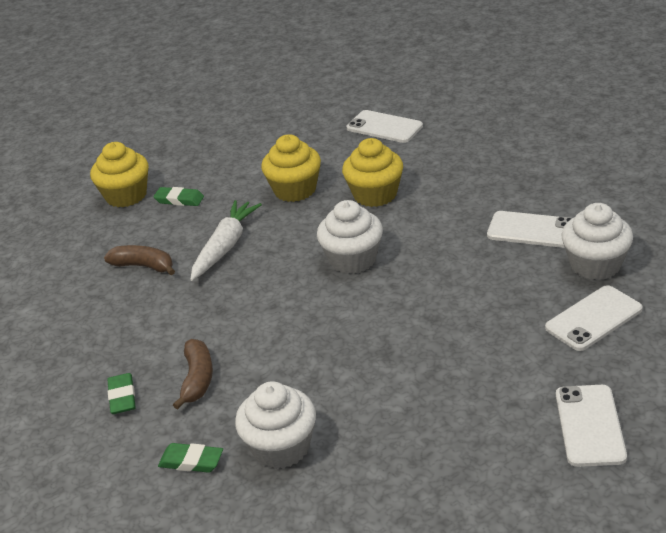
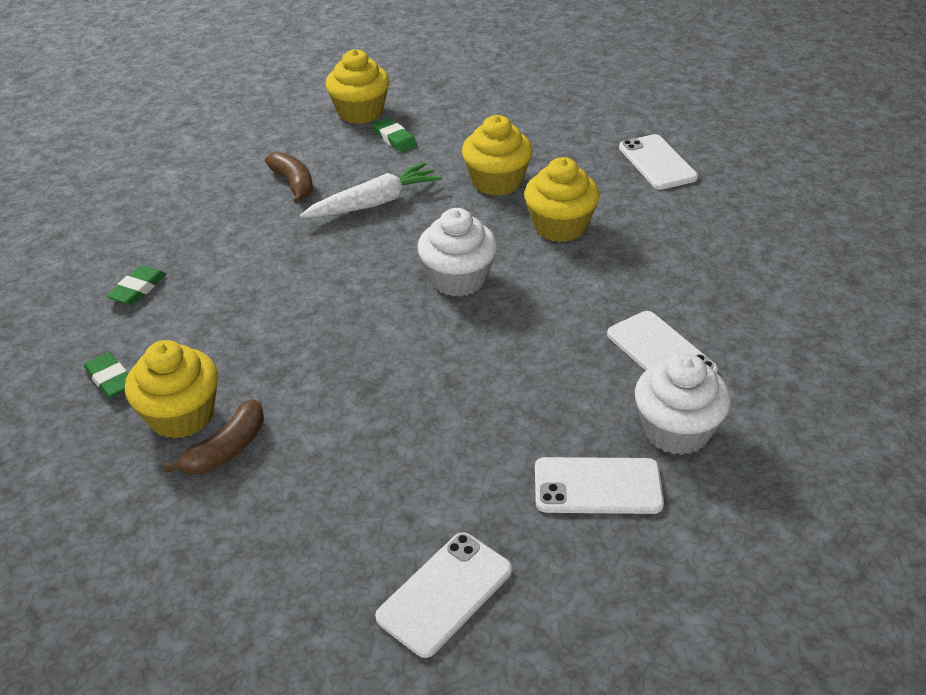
camera: 35 degrees right, 5 degrees up
brown banana [173,339,213,410] -> brown banana moved to [163,399,264,474]
white cupcake [235,382,316,469] -> yellow cupcake [125,340,218,439]

